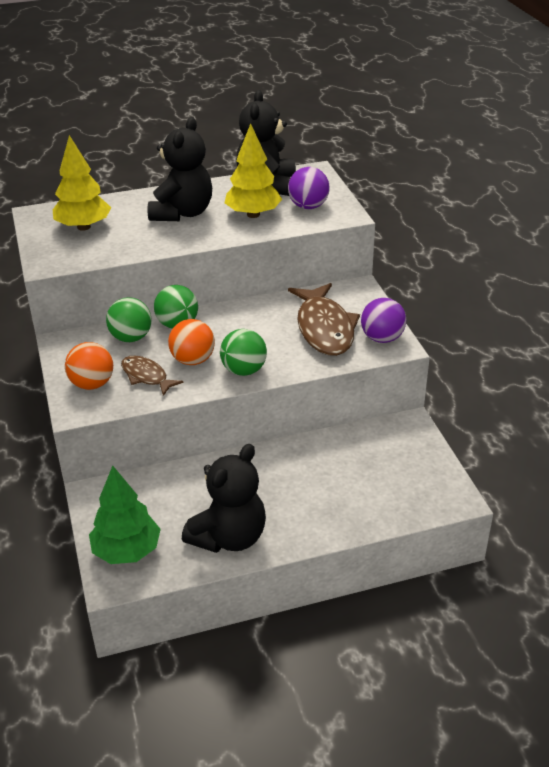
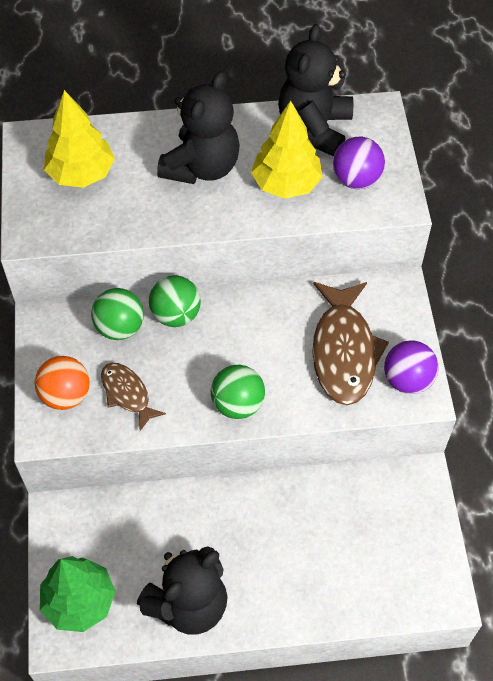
camera: 10 degrees right, 20 degrees up
orange ball [168,319,215,365] -> none

